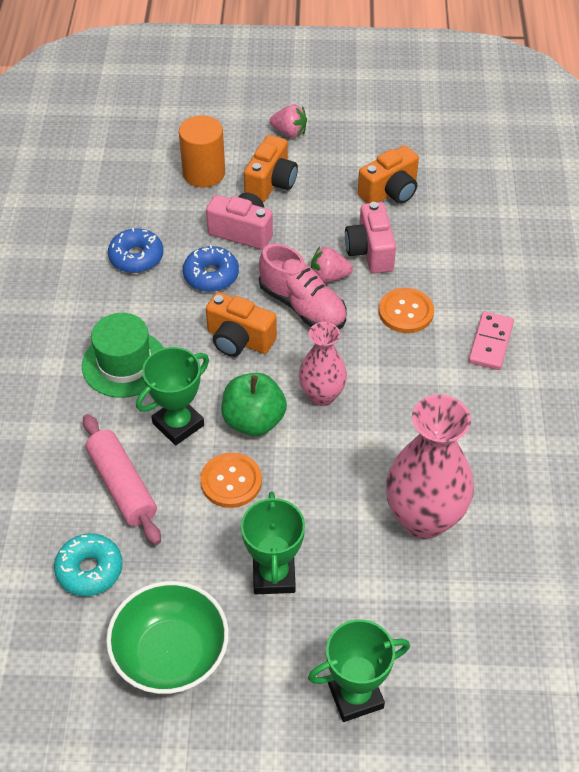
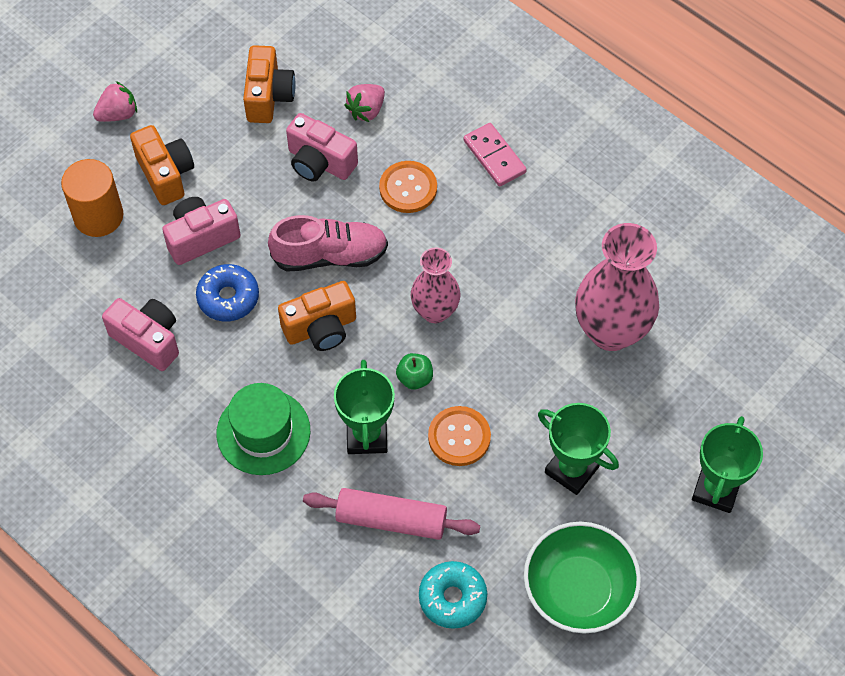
camera: 50 degrees left, 10 degrees up
blue donut [108,228,163,273] -> pink camera [102,298,179,371]
green apple [221,373,287,436] -> green apple [396,353,433,390], size x0.55
pink strawberry [311,247,353,283] -> pink strawberry moved to [344,84,385,122]

